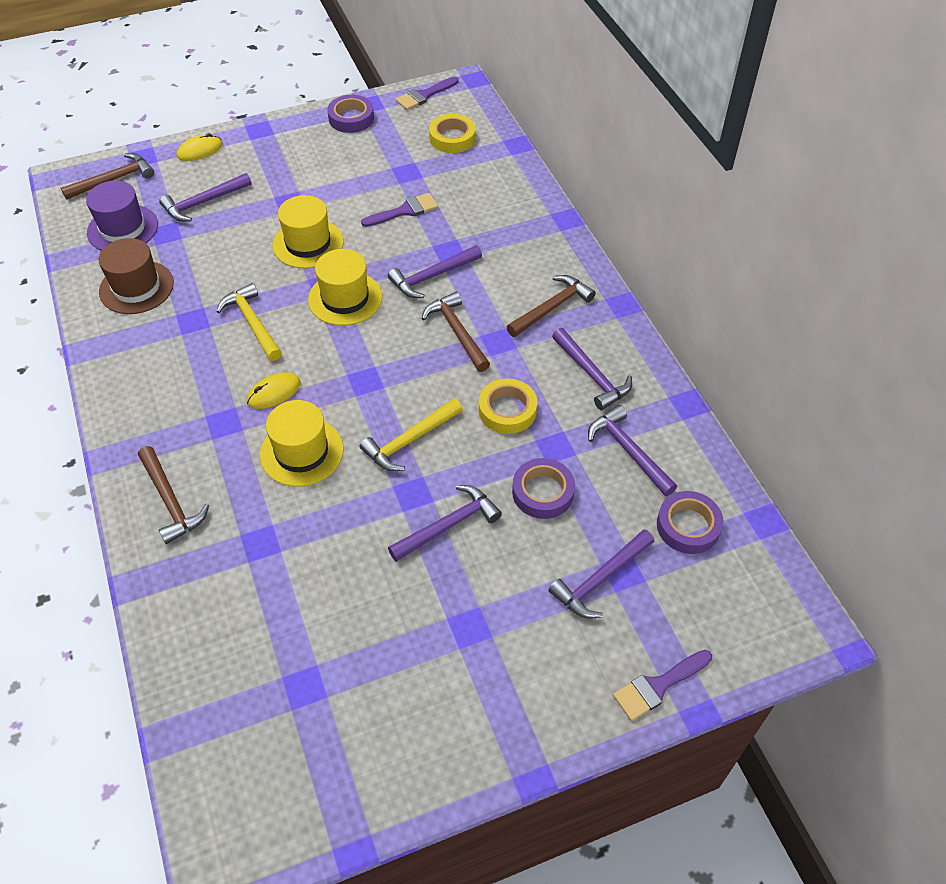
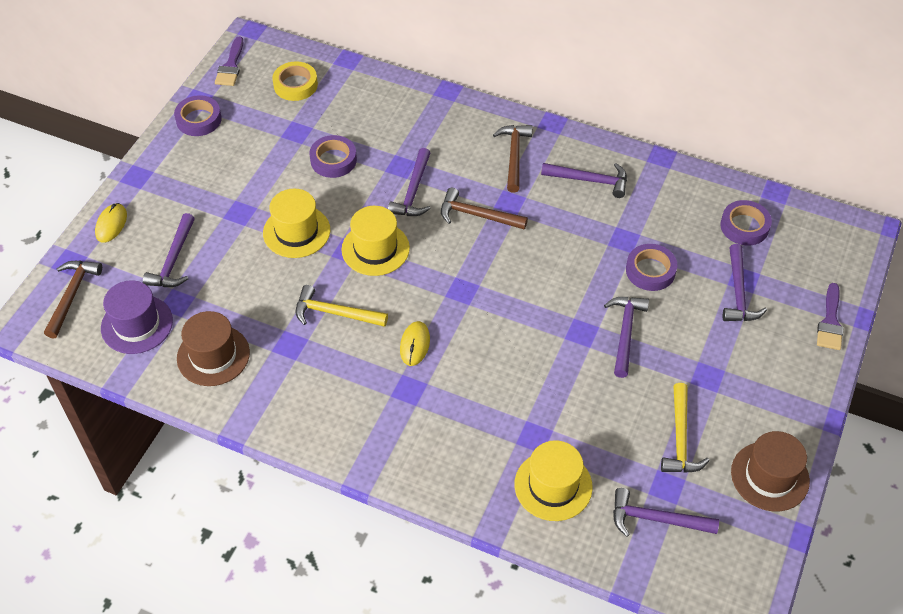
camera: 45 degrees left, 0 degrees up
brown hammer [138,446,209,544] -> none
yellow hat [260,400,344,487] -> yellow hat moved to [514,440,593,521]
yellow hammer [360,398,463,471] -> yellow hammer moved to [661,383,710,473]
purple brush [361,193,438,227] -> purple tape [309,135,357,178]
yellow tape [479,379,537,434] -> none
purple hammer [588,405,677,496] -> purple hammer moved to [613,488,719,537]
none -> brown hat [731,431,810,511]

